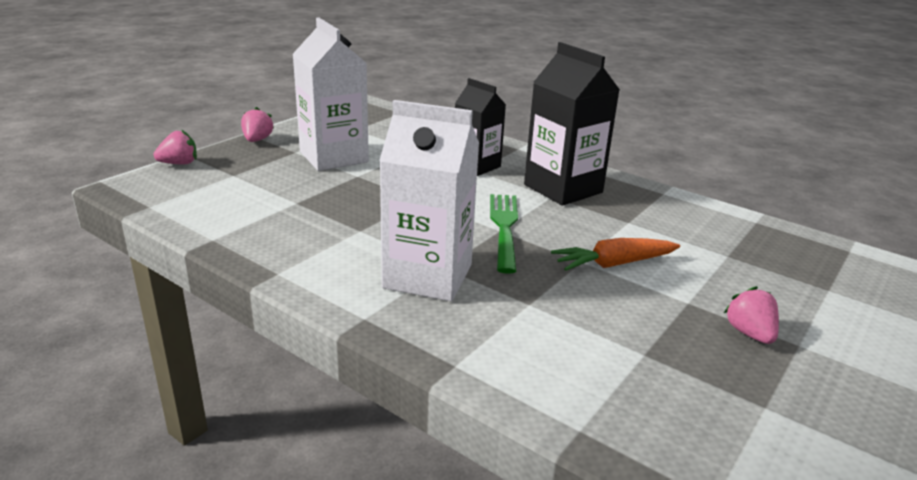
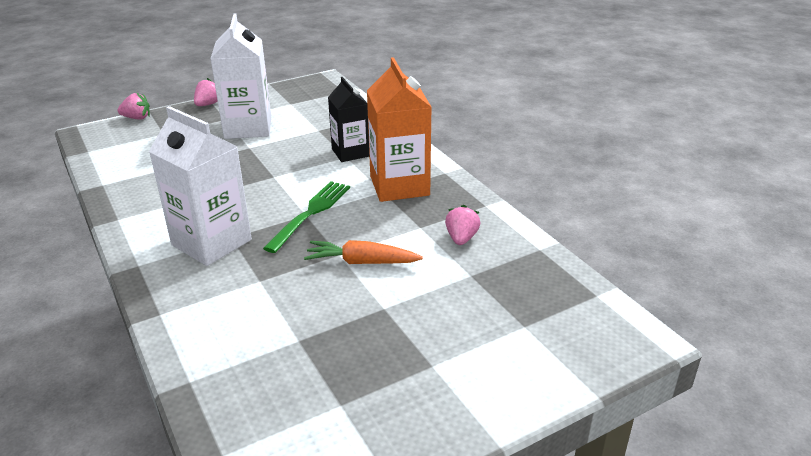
camera: 25 degrees right, 5 degrees up
black carton [524,42,620,206] -> orange carton [367,57,432,202]
pink strawberry [724,286,779,344] -> pink strawberry moved to [445,205,480,245]

